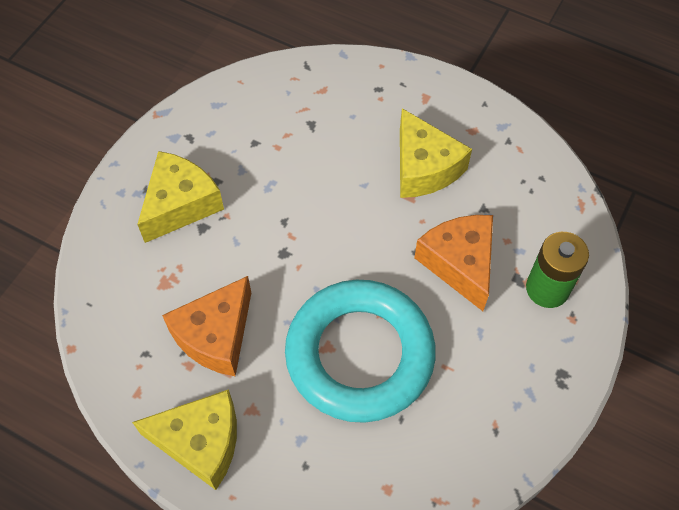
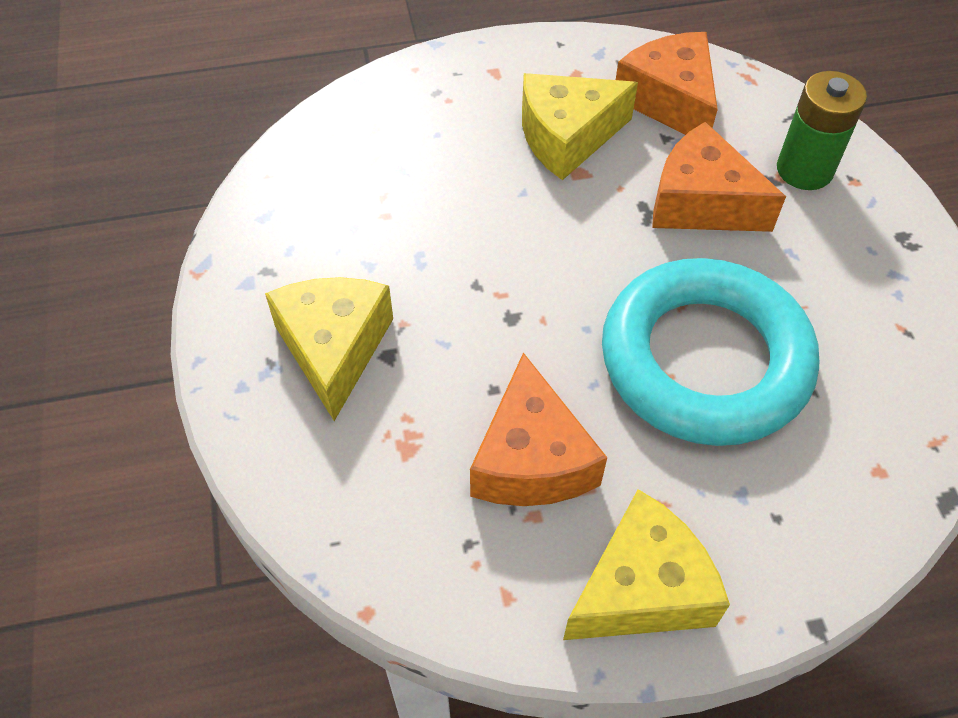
camera: 40 degrees left, 5 degrees down
yellow cheese [400,108,472,198] -> yellow cheese turned 135 degrees clockwise [522,73,638,180]
none -> orange cheese [616,32,718,135]

